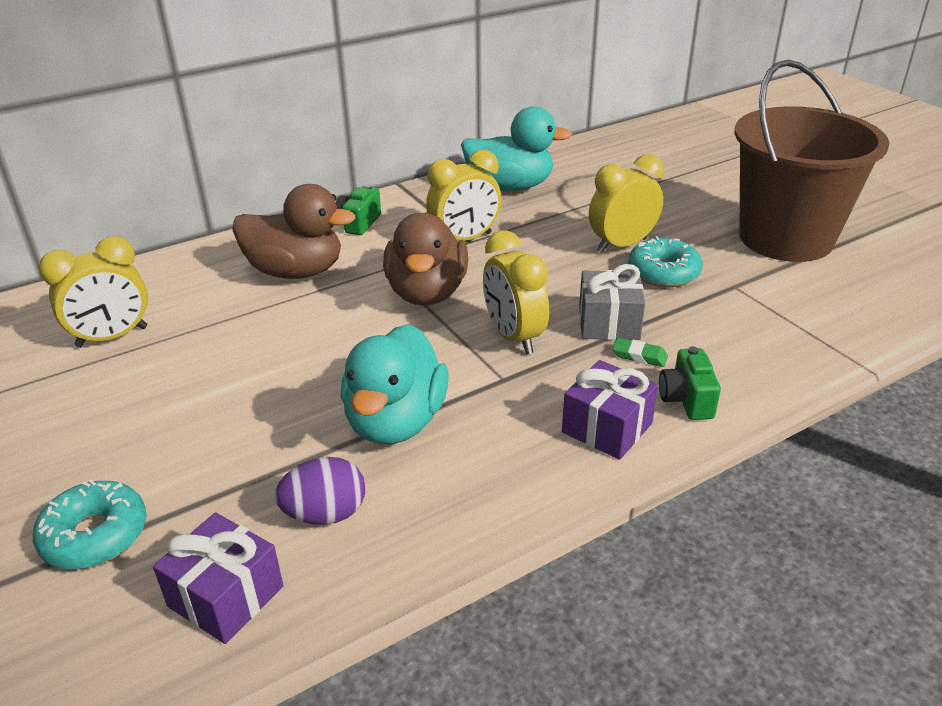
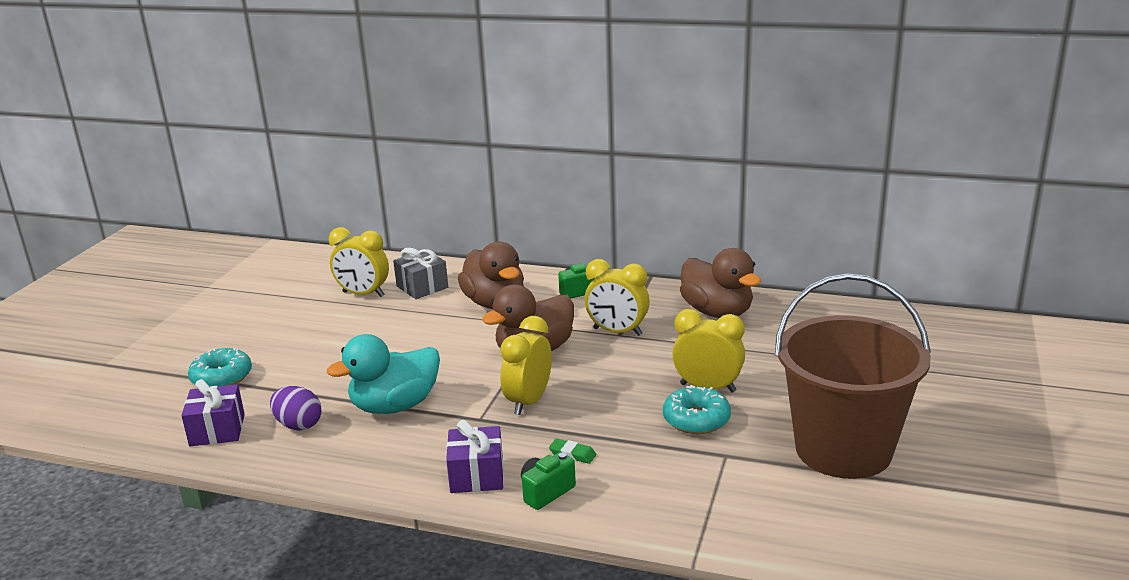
camera: 50 degrees right, 10 degrees down
turquoise duck [461,106,572,191] -> brown duck [680,248,761,318]
grey gift [579,264,645,340] -> grey gift moved to [393,248,448,299]
green eraser [612,338,668,367] -> green eraser turned 45 degrees counterclockwise [549,438,596,464]

